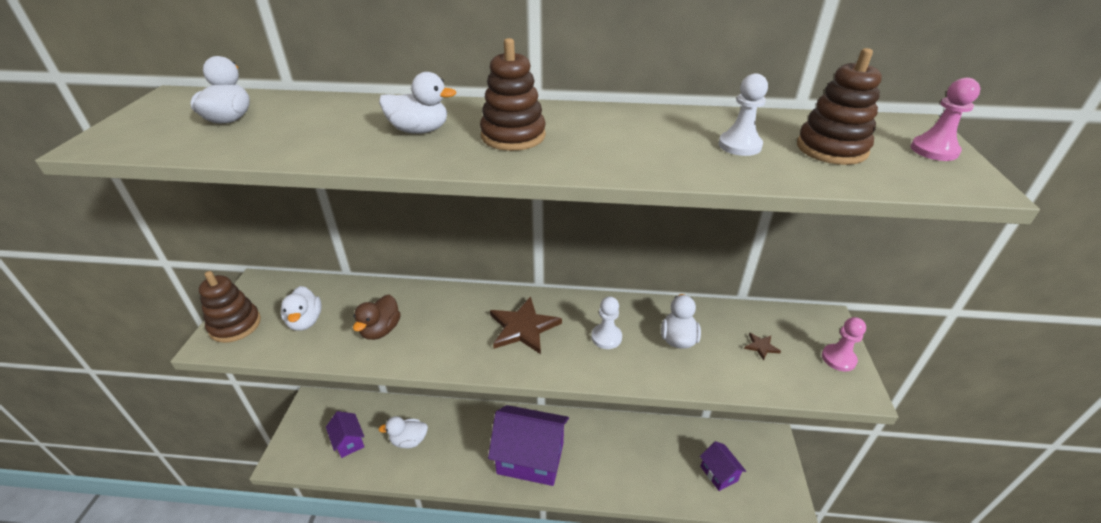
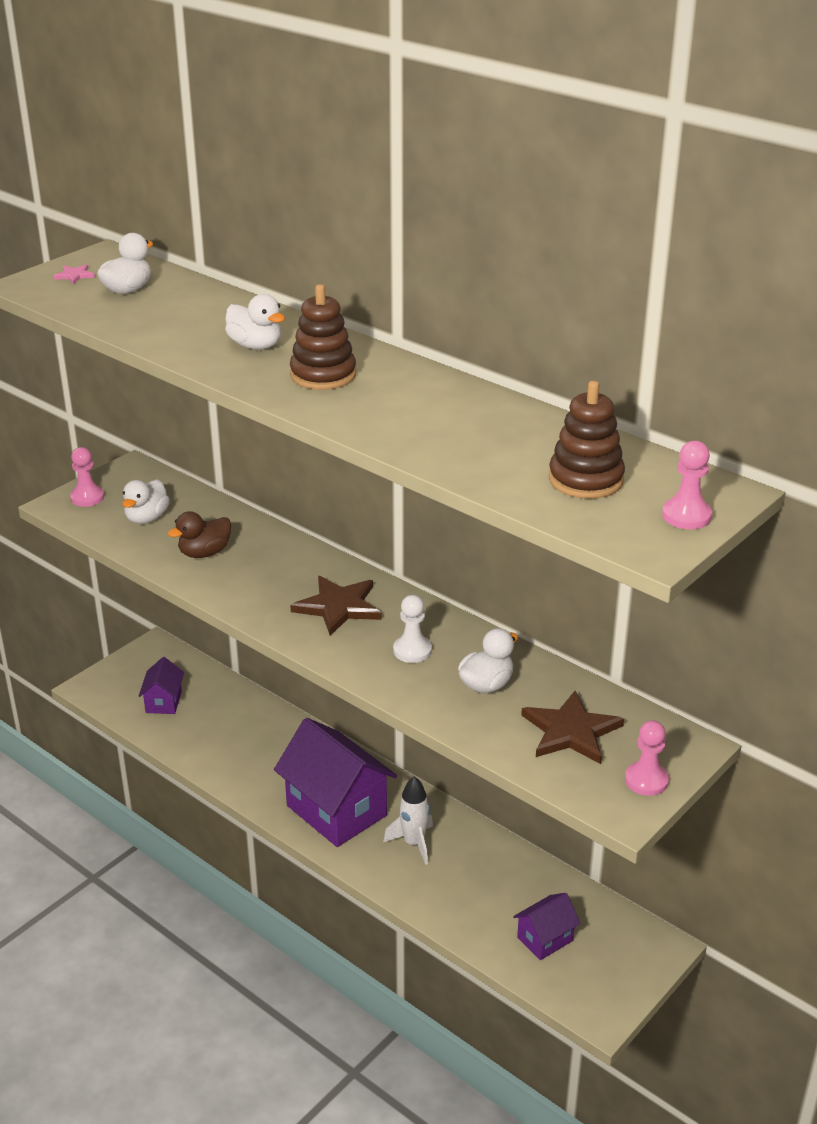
camera: 35 degrees right, 5 degrees down
brown stacking toy [199,271,261,343] -> pink pawn [70,447,104,507]
white duck [379,416,428,448] -> none
purple house [700,441,746,491] -> purple house turned 45 degrees clockwise [513,893,581,960]
white pawn [719,73,768,156] -> none
brown star [744,333,781,361] -> brown star [521,691,624,764], size x2.22
none -> pink star [53,264,95,284]
none -> white rocket [383,776,433,865]

